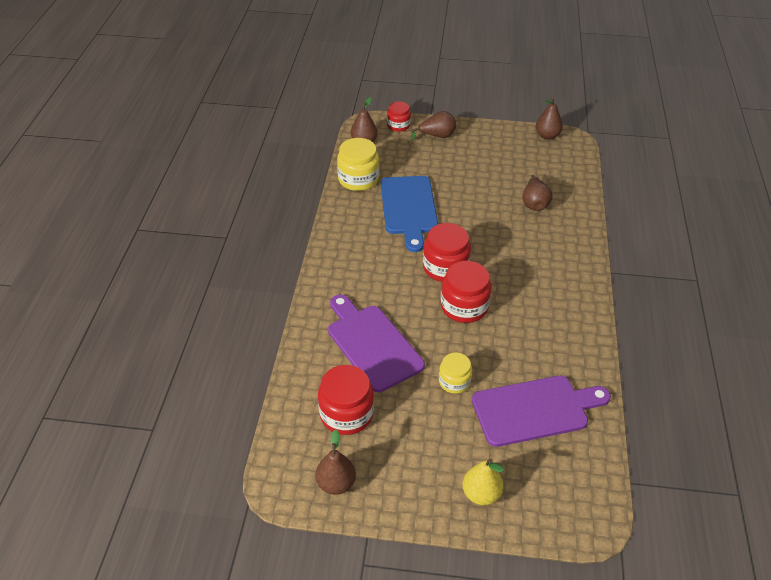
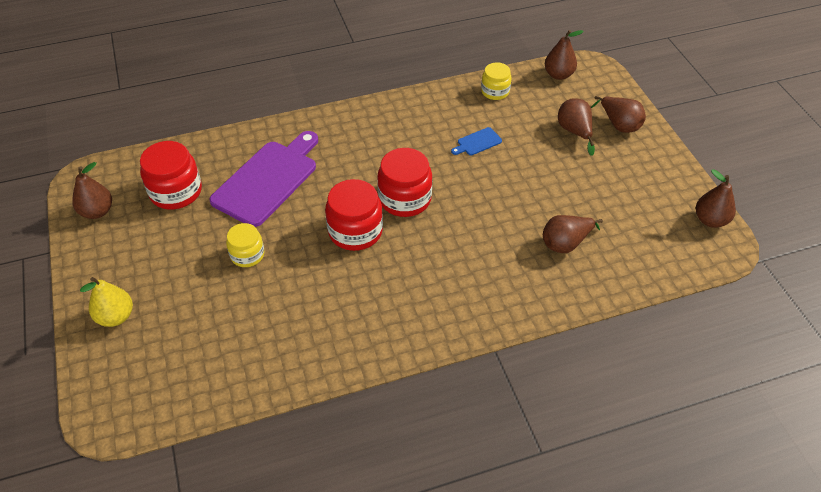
camera: 65 degrees right, 5 degrees up
yellow jar [337,138,379,191] -> yellow jar [481,62,512,100], size x0.61
blue cutting board [381,176,438,252] -> blue cutting board [451,127,502,155], size x0.41
red jar [387,102,411,132] -> none
purple cutting board [472,376,611,447] -> none
none -> brown pear [558,98,595,156]

